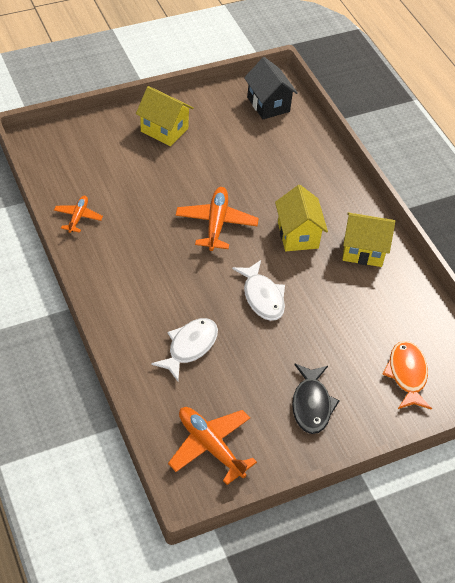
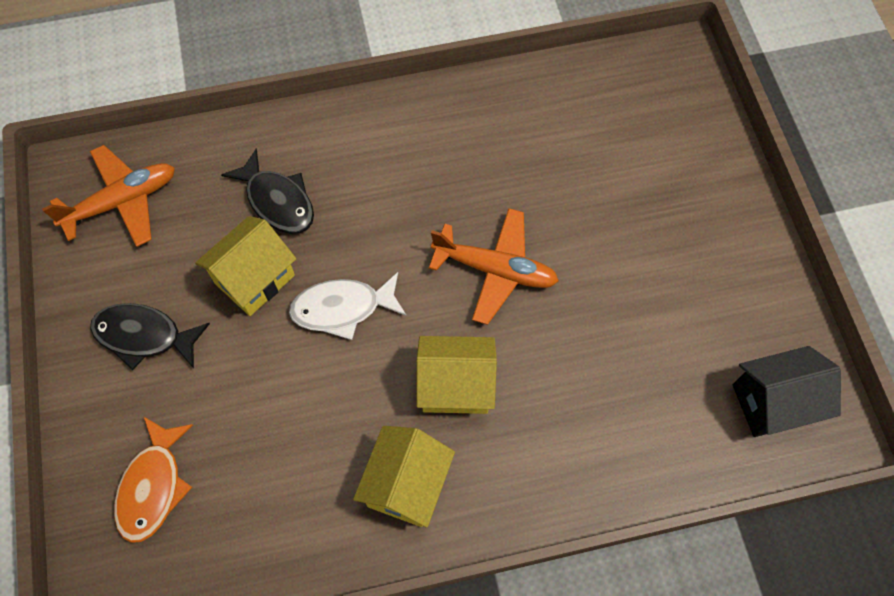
camera: 105 degrees right, 15 degrees up
orange plane [54,196,103,233] -> none
yellow house [136,86,194,146] -> yellow house moved to [195,216,296,316]
white fish [151,318,218,381] -> black fish [221,149,314,234]
orange fish [382,341,432,410] -> orange fish turned 90 degrees clockwise [114,416,193,543]

